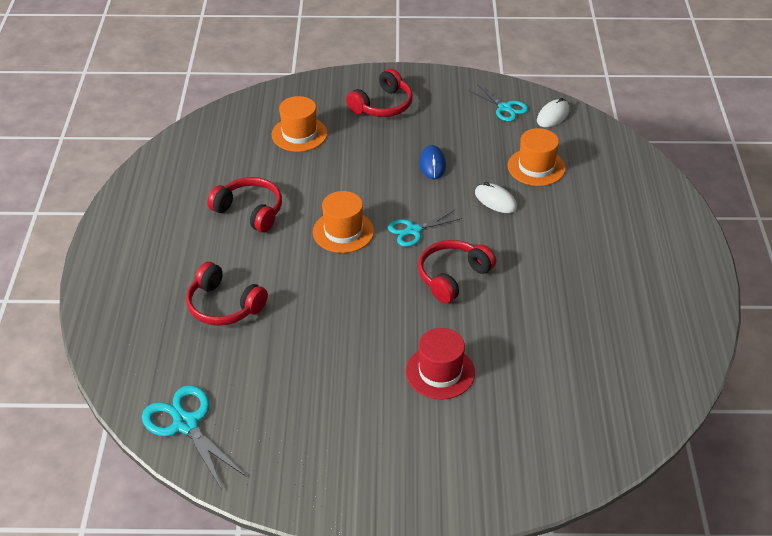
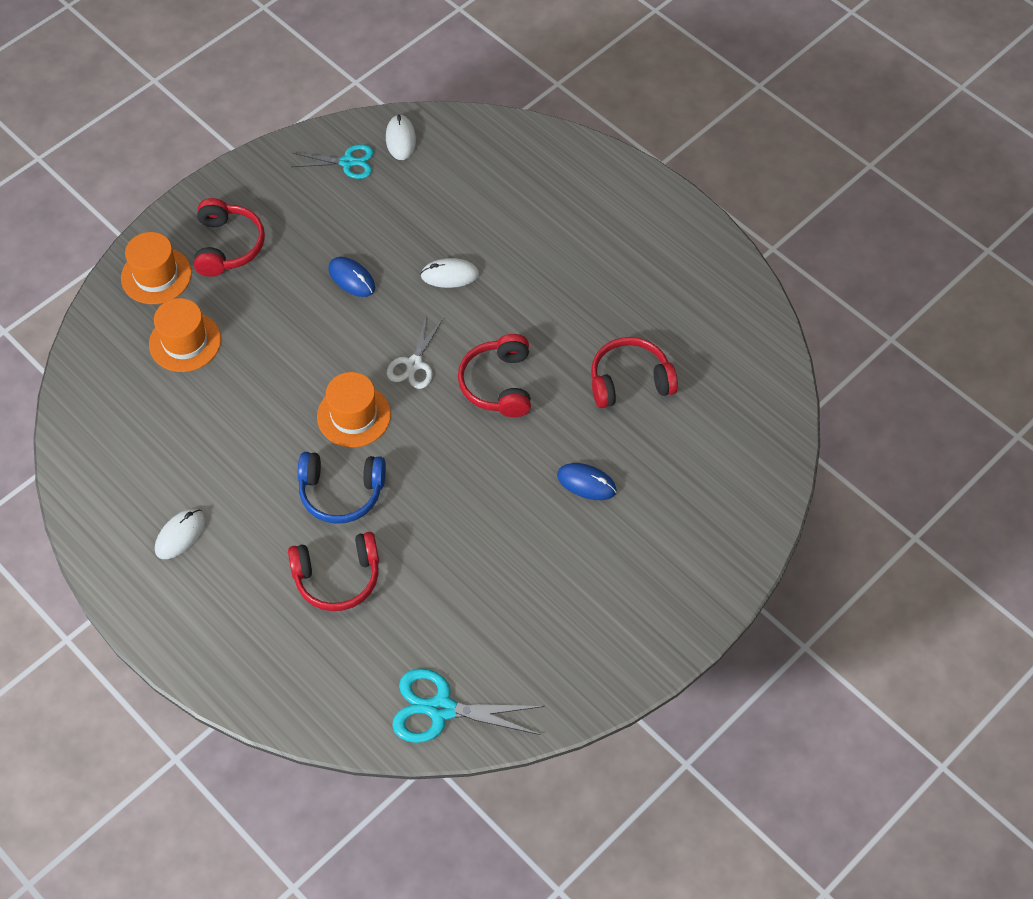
camera: 45 degrees left, 15 degrees up
red headphones [207,177,282,233] -> red headphones moved to [591,337,678,408]
turquoise scissors [388,210,462,247] -> white scissors [387,314,443,389]
red hat [406,328,475,399] -> blue mouse [557,463,617,500]
orange hat [508,128,566,186] -> orange hat moved to [121,232,192,304]
none -> white mouse [155,509,205,559]
none -> blue headphones [298,452,386,524]

